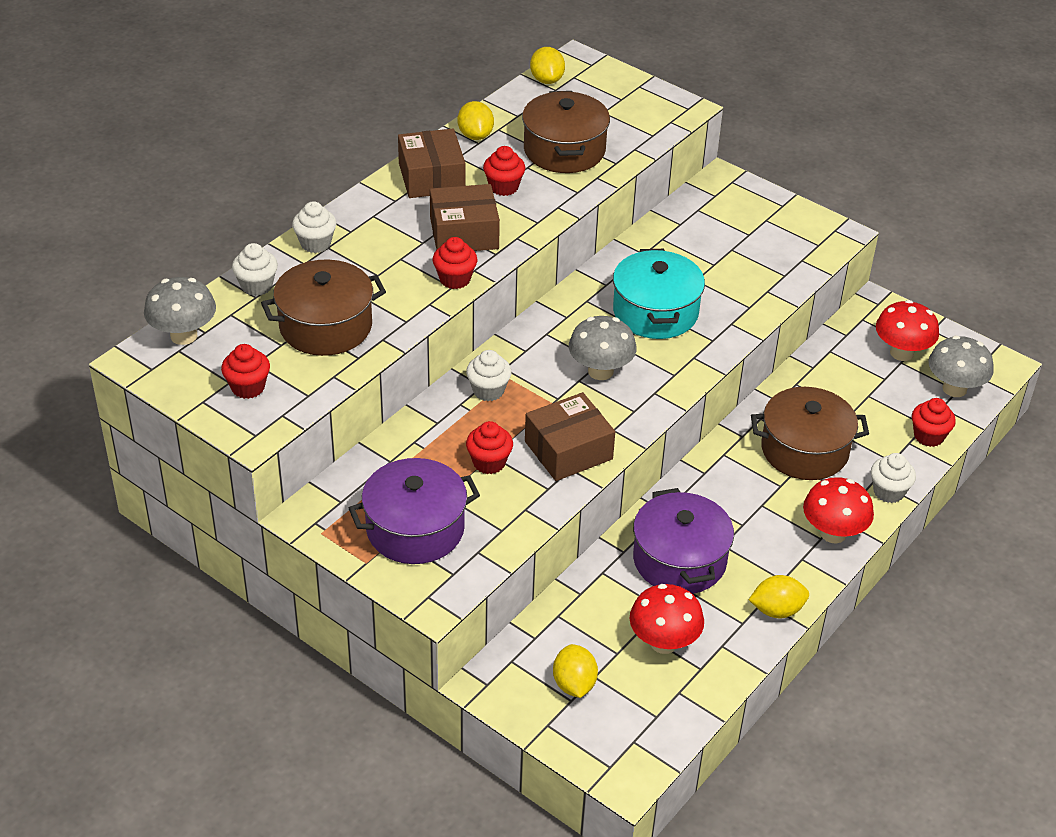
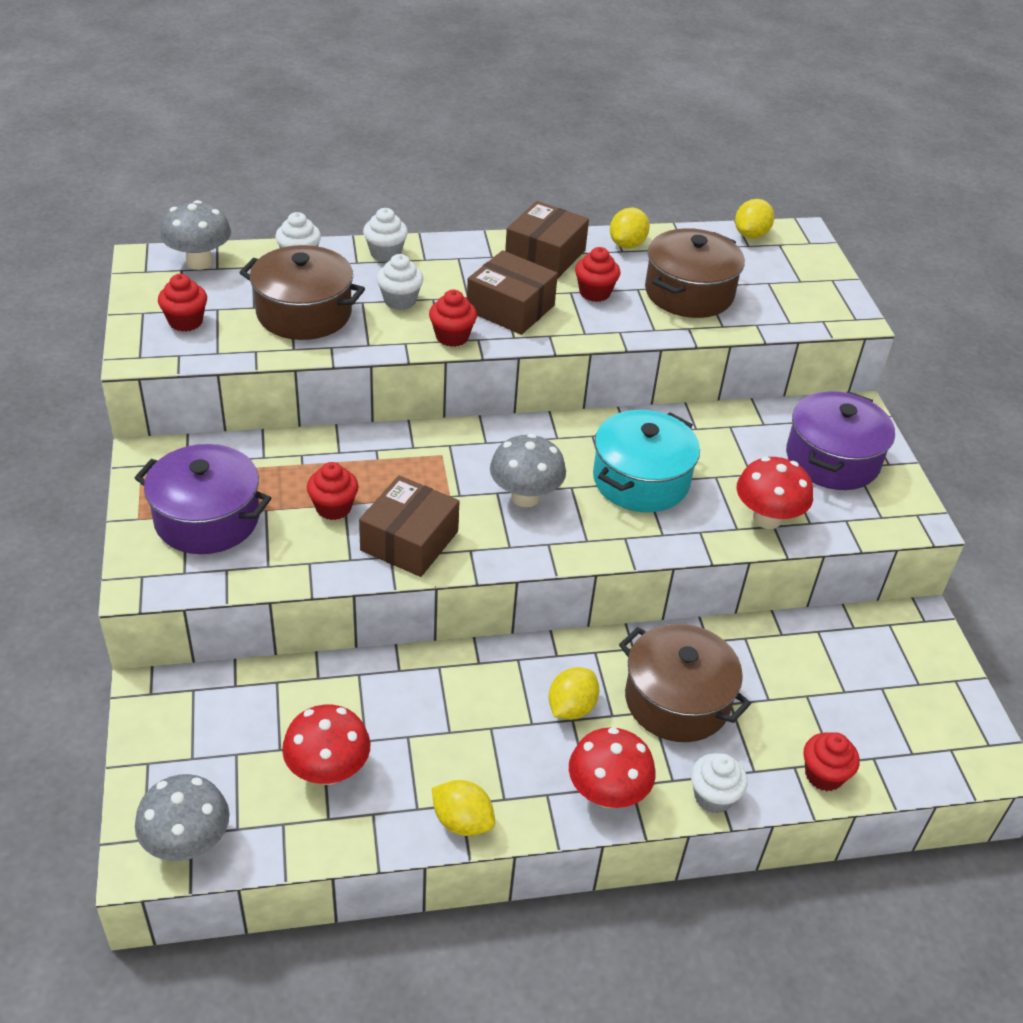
camera: 40 degrees right, 0 degrees up
white cupcake [466,350,512,401] -> white cupcake moved to [377,254,424,310]
brown box [525,392,615,481] -> brown box turned 75 degrees counterclockwise [359,475,460,577]
yellow lemon [553,644,598,698] -> yellow lemon moved to [549,667,599,720]
purple pot [633,488,734,594] -> purple pot moved to [786,391,895,490]
red mushroom [876,300,939,361] -> red mushroom moved to [737,457,813,529]
grey mushroom [928,336,994,397] -> grey mushroom moved to [135,774,230,861]

